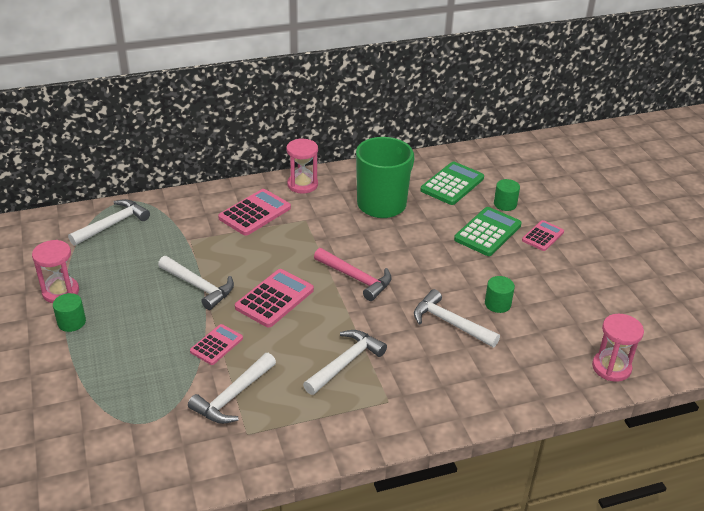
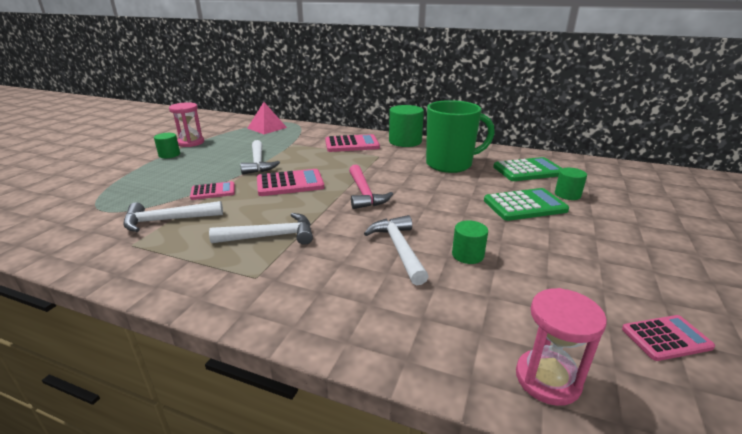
camera: 40 degrees right, 10 degrees down
white hammer [68,199,150,246] -> pink pyramid [247,102,287,134]
pink hourglass [286,138,318,194] -> green cylinder [389,105,424,147]
pink calculator [522,220,564,251] -> pink calculator moved to [622,315,715,361]

